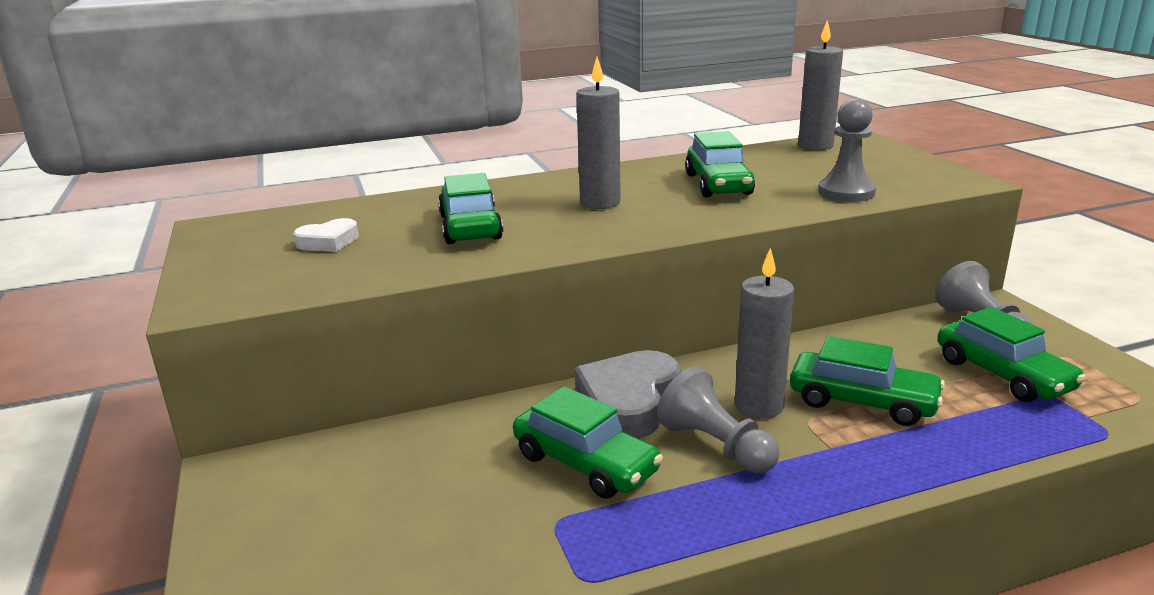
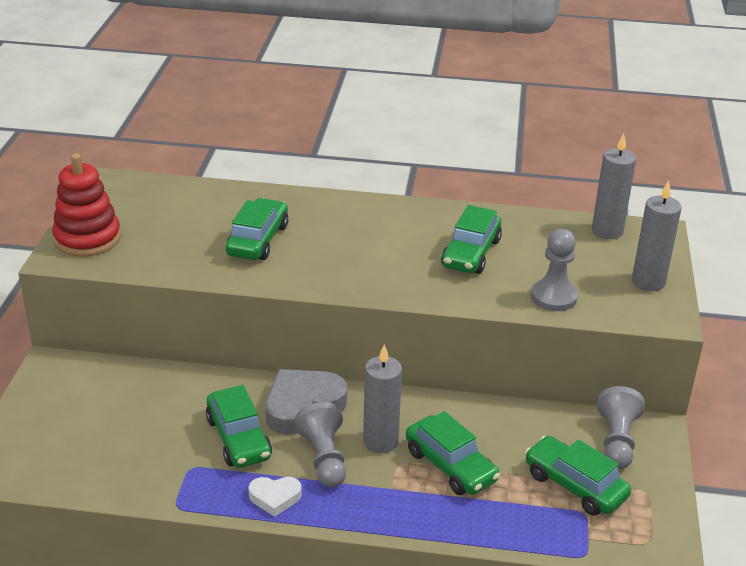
camera: 25 degrees right, 10 degrees up
white heart [293,218,359,252] -> white heart moved to [248,477,302,517]
grey candle [576,57,621,209] -> grey candle moved to [632,180,682,291]
green car [938,307,1086,402] -> green car turned 135 degrees clockwise [525,436,631,516]
none -> red stacking toy [52,154,121,257]

